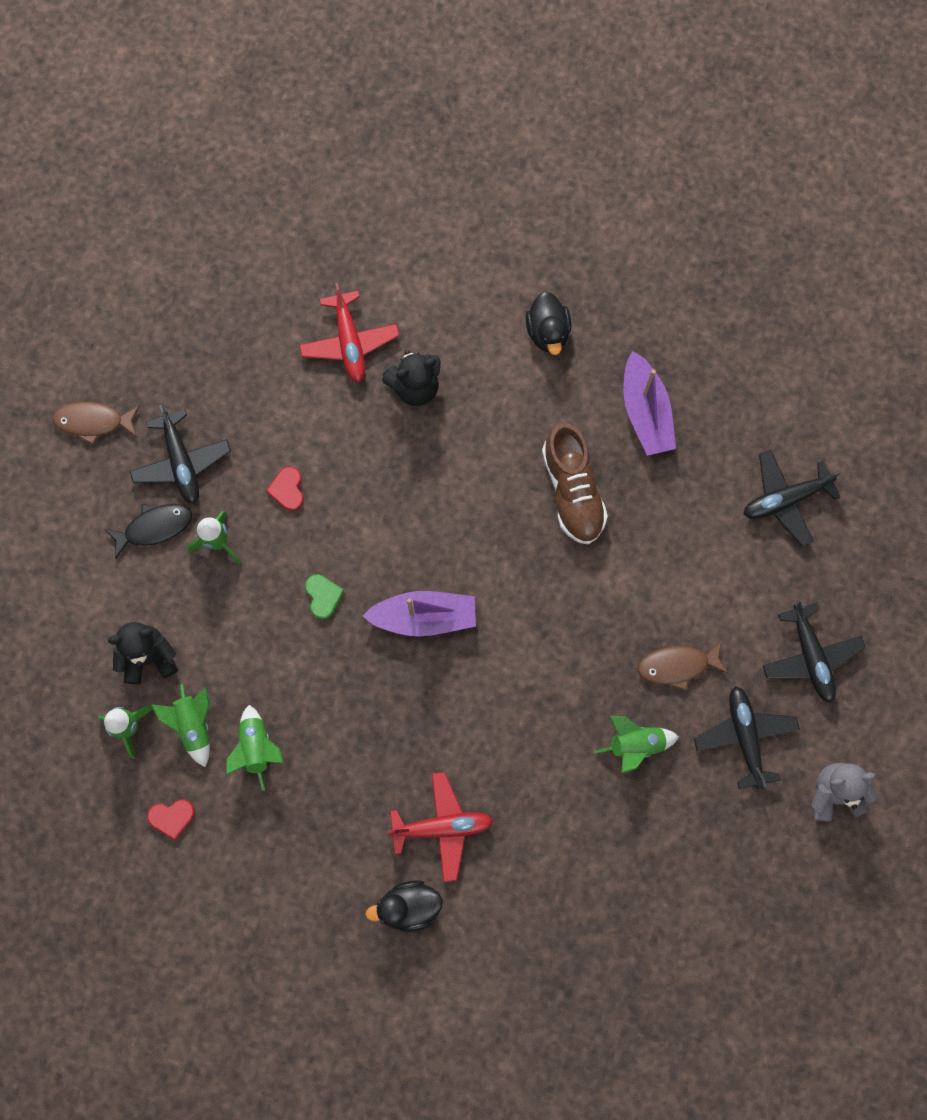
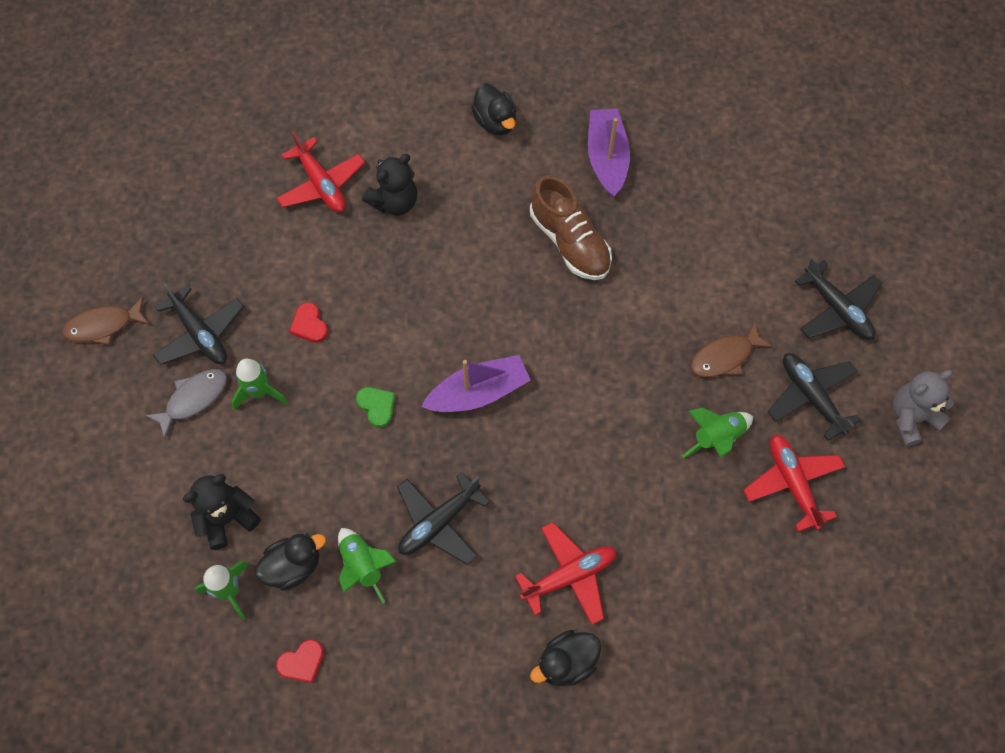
camera: 20 degrees left, 10 degrees down
black fish [105,504,192,559] -> grey fish [145,369,227,439]
green rocket [151,684,210,767] -> black duck [255,533,326,591]
purple boat [623,351,676,456] -> purple boat turned 150 degrees counterclockwise [588,108,630,197]
black plane [743,450,842,546] -> black plane moved to [397,472,490,565]
none -> red plane [743,434,845,532]

